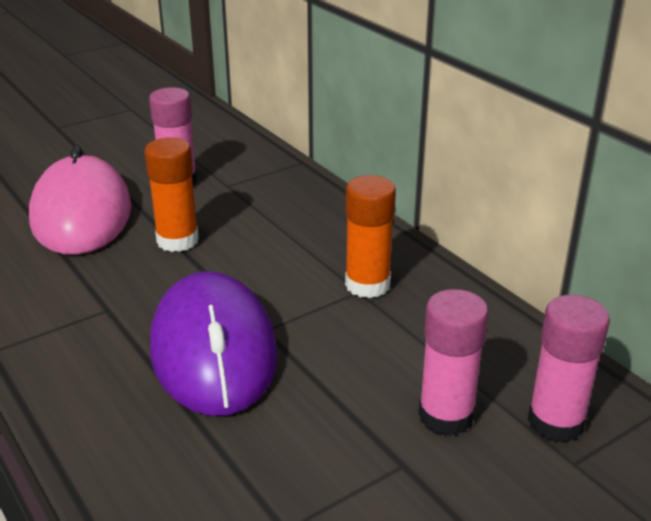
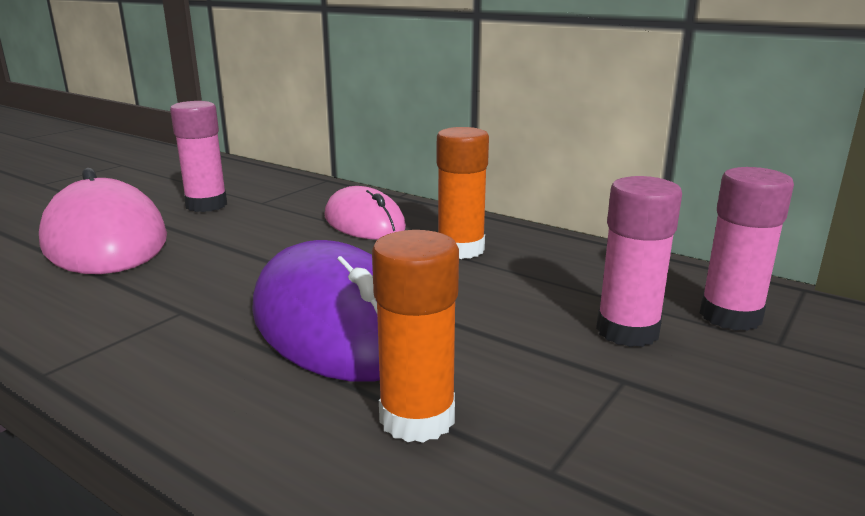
camera: 20 degrees left, 10 degrees down
orange glue stick [144,137,199,252] -> orange glue stick moved to [372,230,459,443]
none -> pink mouse [325,186,406,240]

